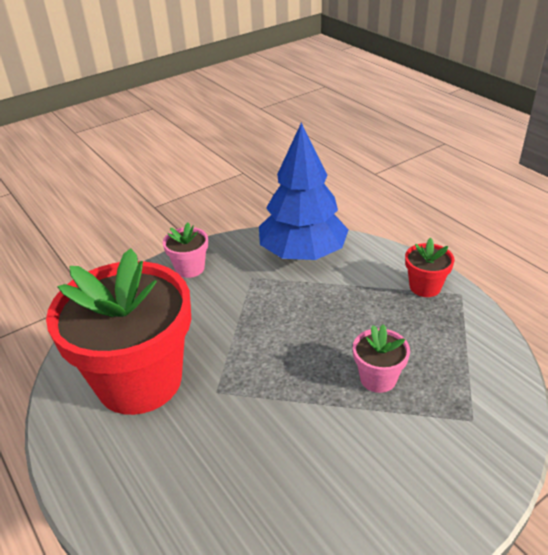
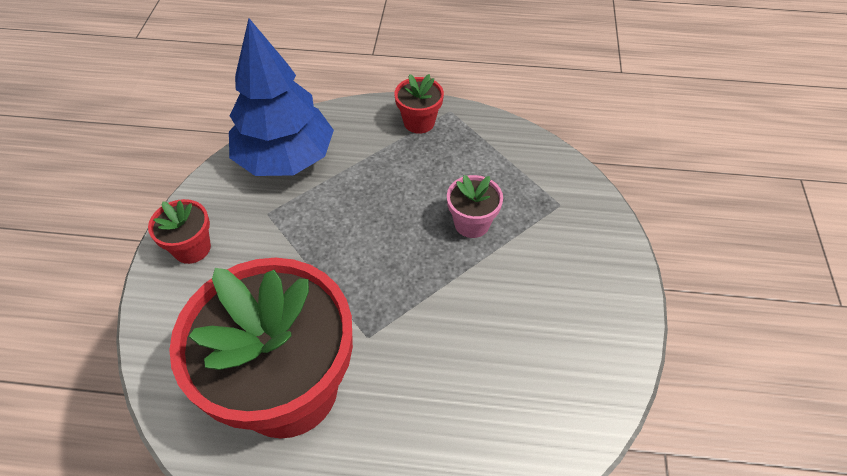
camera: 50 degrees left, 15 degrees up
pink flower pot [163,223,208,278] -> red flower pot [148,199,211,264]

